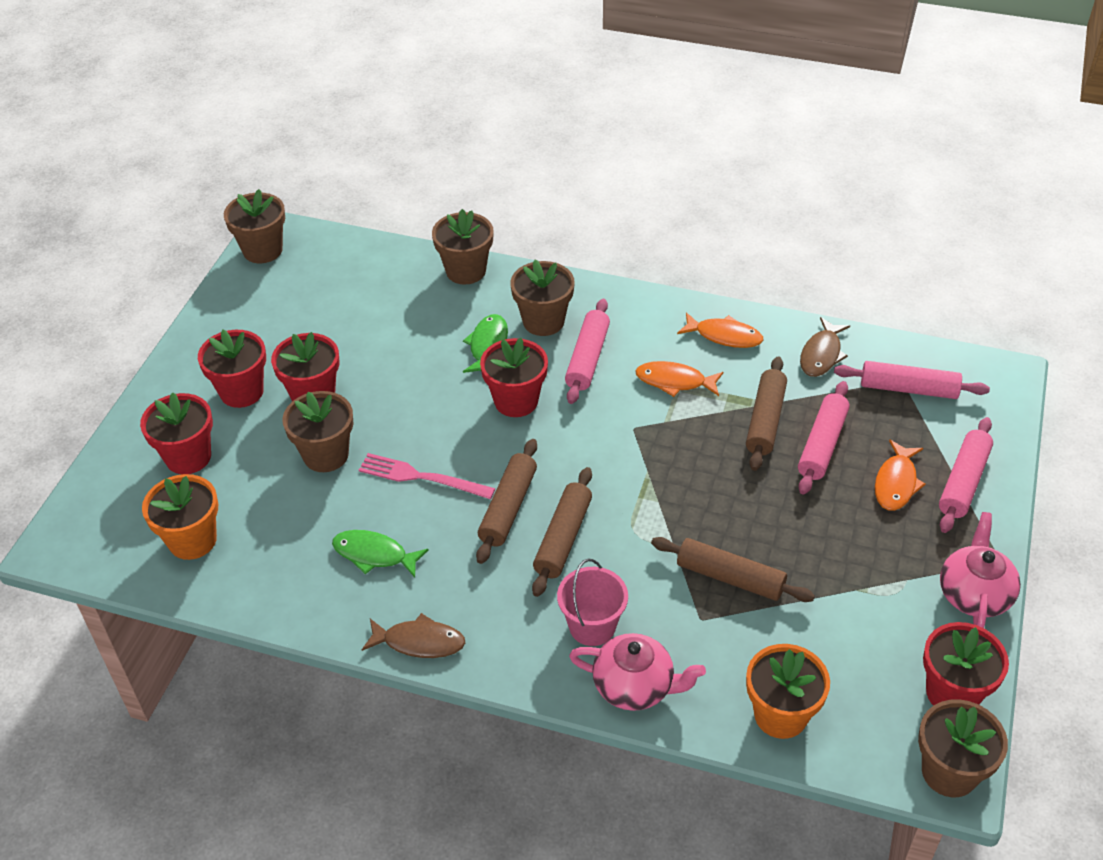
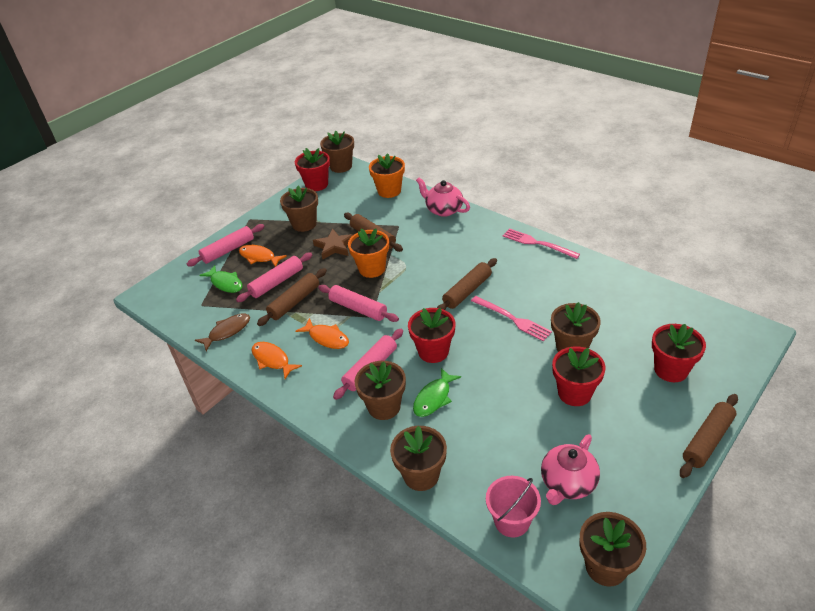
camera: 155 degrees left, 5 degrees down
orange flower pot [142,474,218,560] -> orange flower pot moved to [348,228,389,278]
red flower pot [198,330,266,408] -> none
green fish [332,530,429,578] -> green fish moved to [199,265,243,293]
brown fish [362,613,465,658] -> pink fork [503,228,580,259]
brown rolling pin [532,467,592,597] -> brown rolling pin moved to [680,394,738,478]
pink bucket [557,559,628,646] -> pink bucket moved to [486,476,541,538]
pink rolling pin [834,361,990,399] -> pink rolling pin moved to [318,285,399,322]
orange fish [875,439,926,511] -> orange fish turned 105 degrees counterclockwise [239,245,287,267]
pink teapot [940,512,1021,628] -> pink teapot moved to [541,434,600,505]
none -> brown flower pot [280,186,318,232]
none -> brown star [313,229,353,260]

